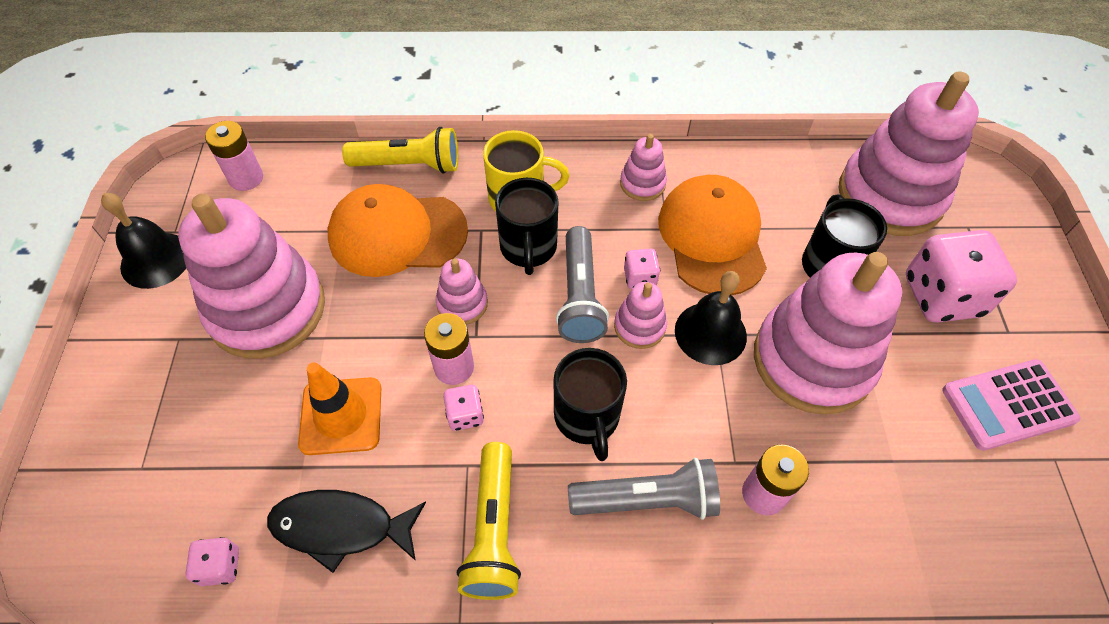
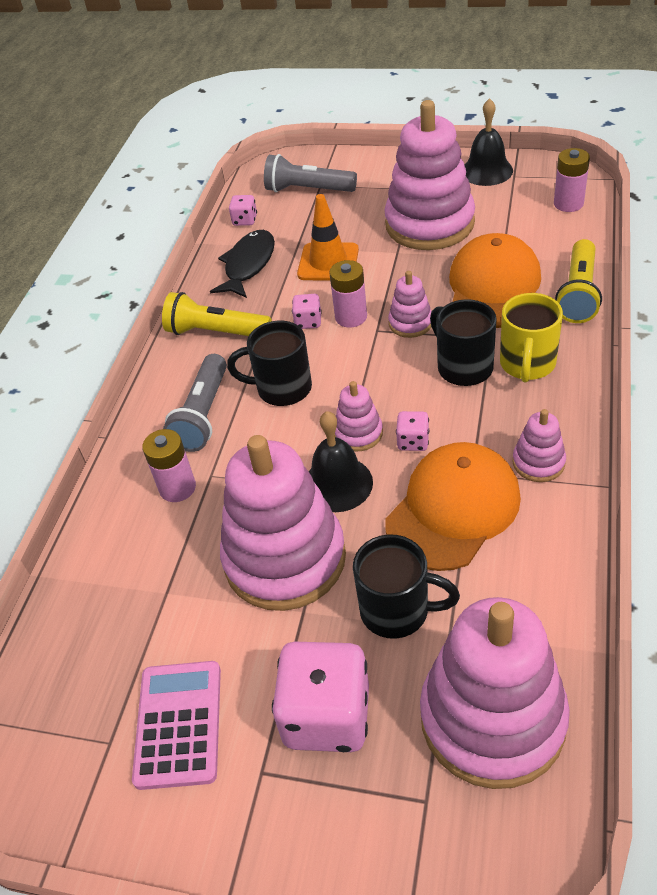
camera: 110 degrees right, 10 degrees down
black mug [495,178,559,275] -> black mug turned 45 degrees clockwise [430,299,497,386]
grey flashlight [556,226,609,343] -> grey flashlight moved to [264,154,357,192]
orange cap [658,175,767,295] -> orange cap turned 60 degrees counterclockwise [385,442,521,571]

